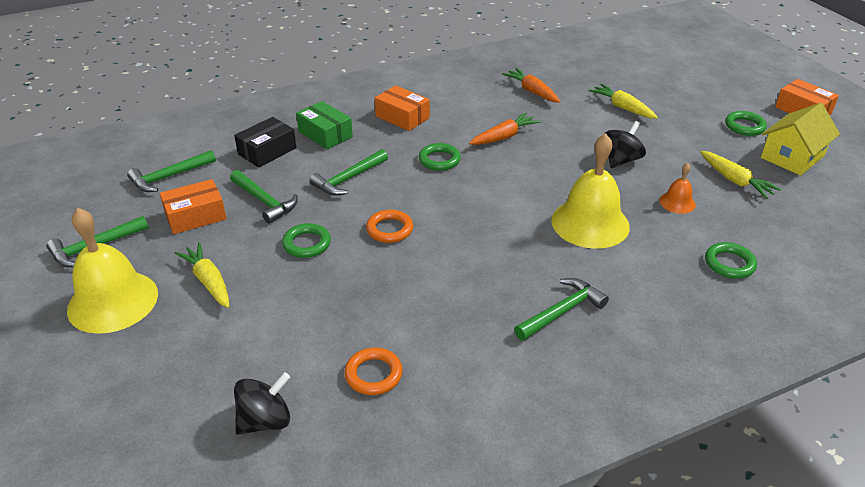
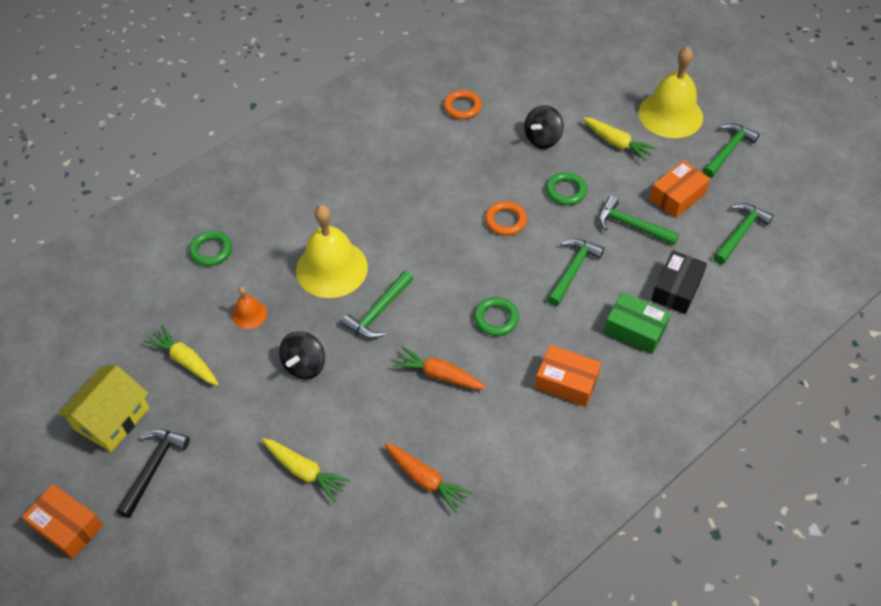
camera: 165 degrees right, 15 degrees up
black spinning top [234,372,290,435] -> black spinning top moved to [524,105,564,149]
orange carrot [469,113,541,145] -> orange carrot turned 75 degrees clockwise [392,346,487,389]
green hammer [514,278,609,341] -> green hammer moved to [341,271,414,339]
green ring [725,111,767,136] -> black hammer [117,429,190,518]

